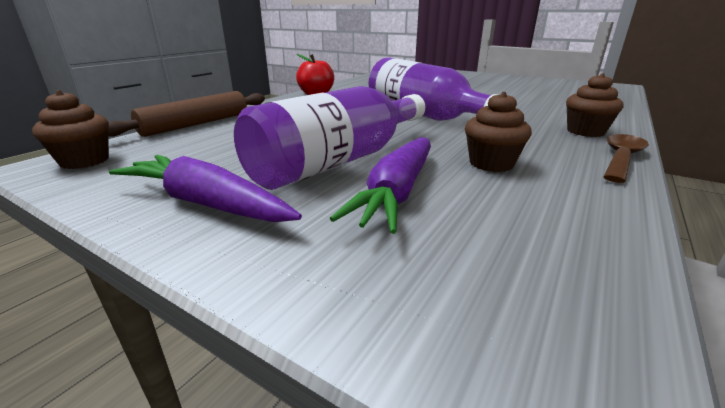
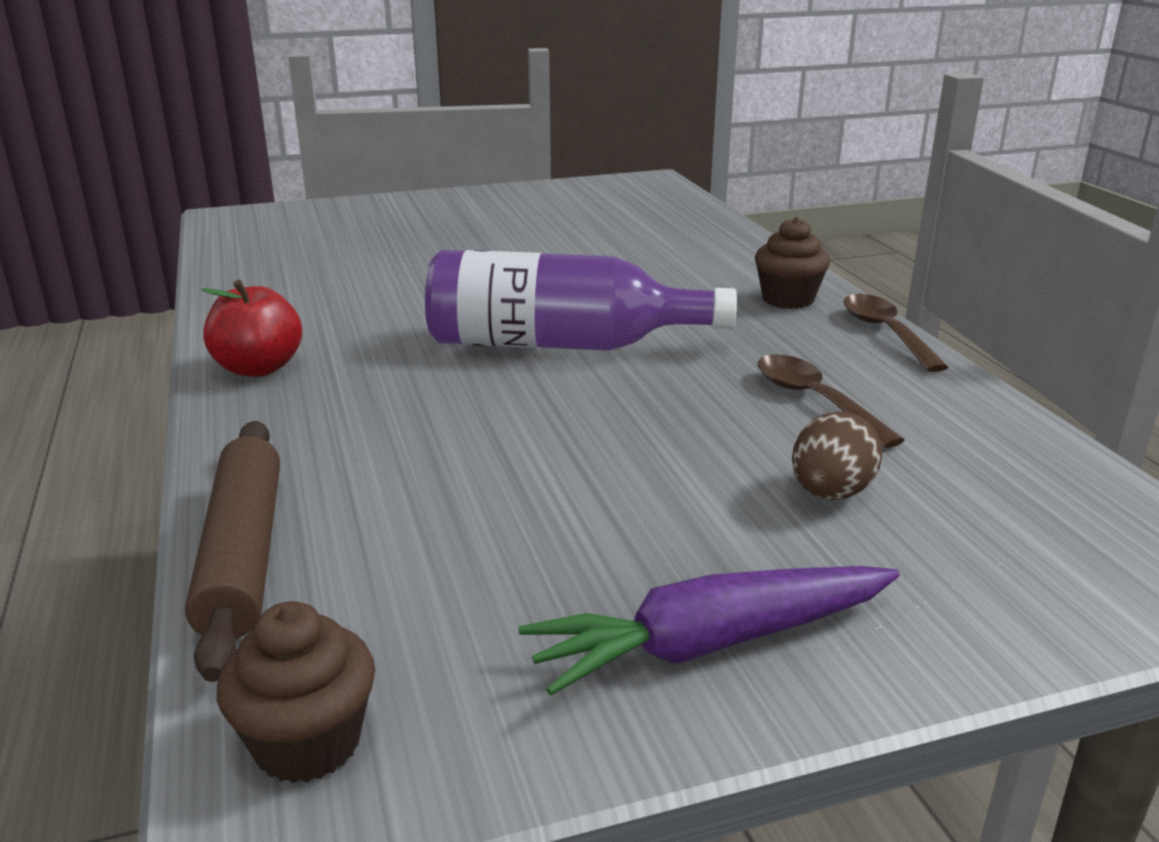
camera: 50 degrees left, 0 degrees up
purple bottle [234,86,425,190] -> none
purple carrot [330,137,431,234] -> brown egg [792,411,882,500]
brown cupcake [465,92,532,172] -> brown spoon [758,354,905,448]

